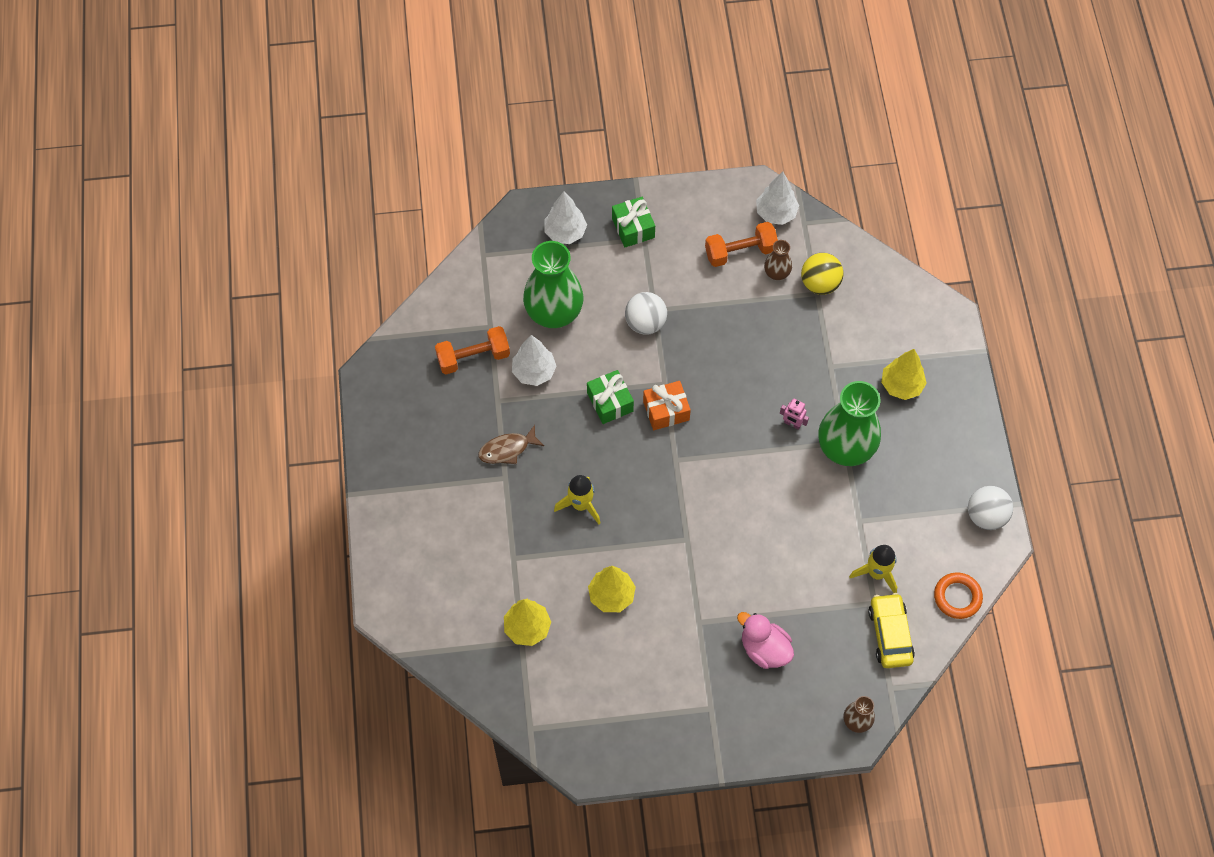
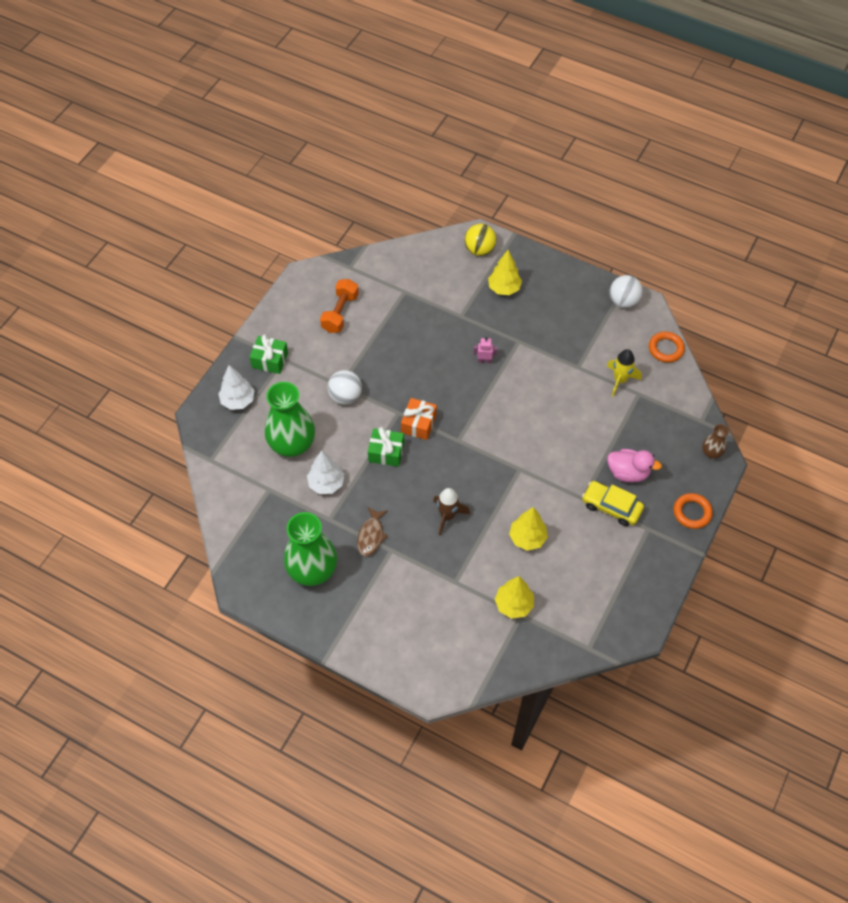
camera: 55 degrees left, 5 degrees down
orange dumbbell [435,326,510,374] -> none
yellow rocket [554,475,600,524] -> brown rocket [433,488,470,536]
pink duck [737,612,794,669] -> pink duck turned 150 degrees counterclockwise [607,449,662,483]
white tree [756,172,799,225] -> none
brown vase [764,240,792,280] -> none
pink robot [780,399,809,430] -> pink robot turned 150 degrees counterclockwise [474,337,497,363]
yellow ball [801,253,843,295] -> yellow ball moved to [465,224,496,256]
green vase [818,381,881,466] -> green vase moved to [284,512,337,586]
yellow car [868,593,915,668] -> yellow car moved to [582,481,644,526]
none -> orange ring [674,493,713,529]

